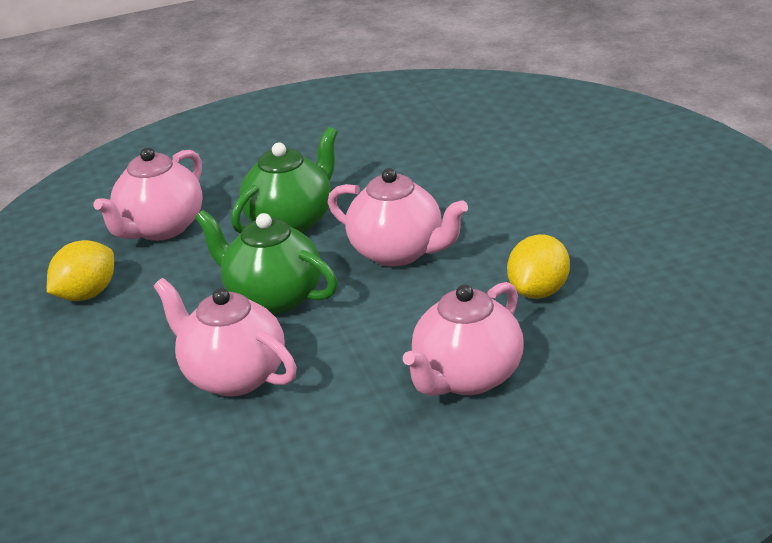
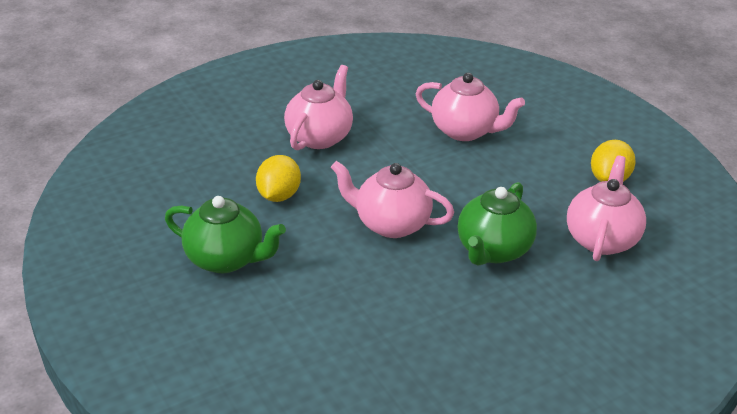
camera: 165 degrees right, 5 degrees up
green teapot [195,210,338,314] -> green teapot moved to [165,196,286,273]

